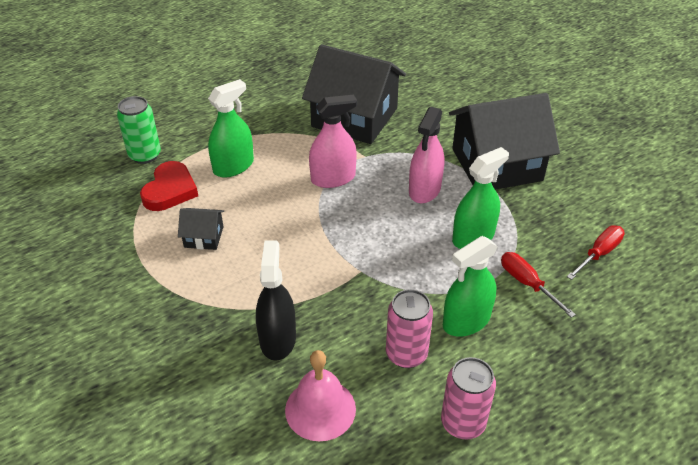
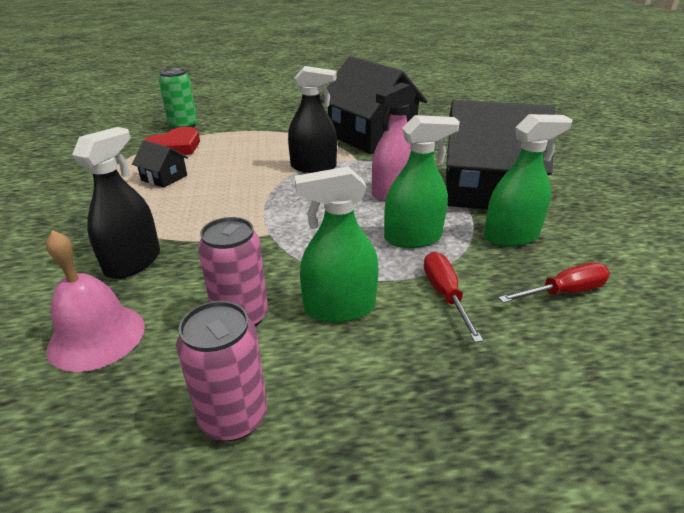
camera: 25 degrees right, 10 degrees down
green spray bottle [208,79,254,178] -> green spray bottle moved to [484,114,573,247]
pink spray bottle [309,95,357,188] -> black spray bottle [288,66,337,173]

